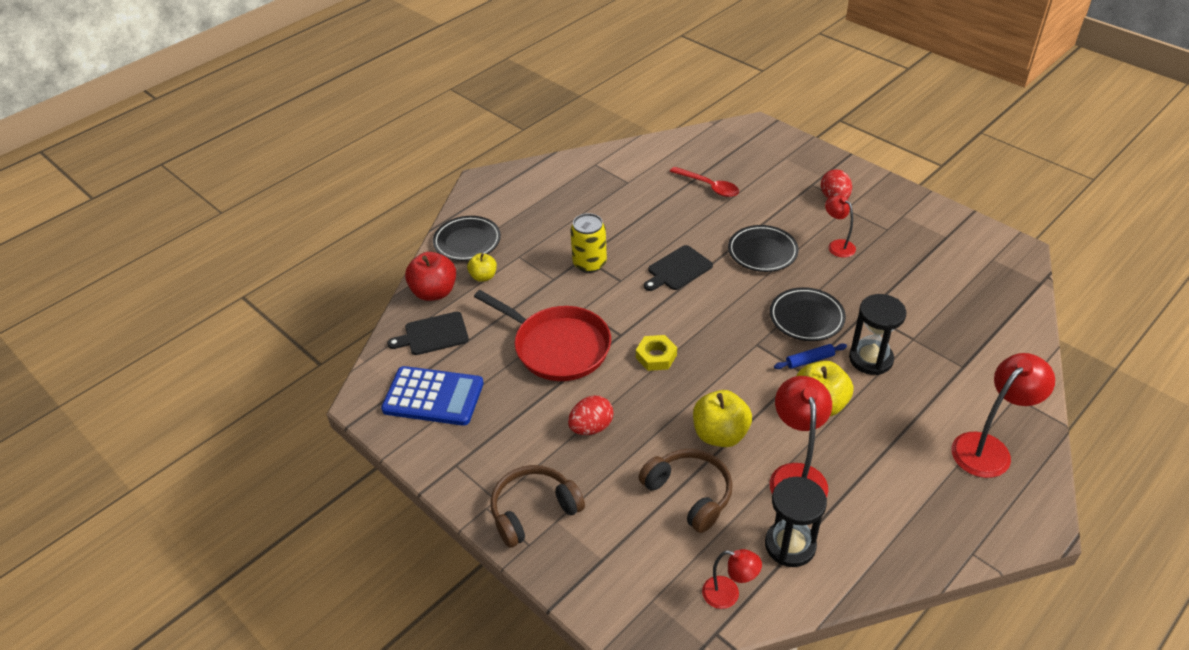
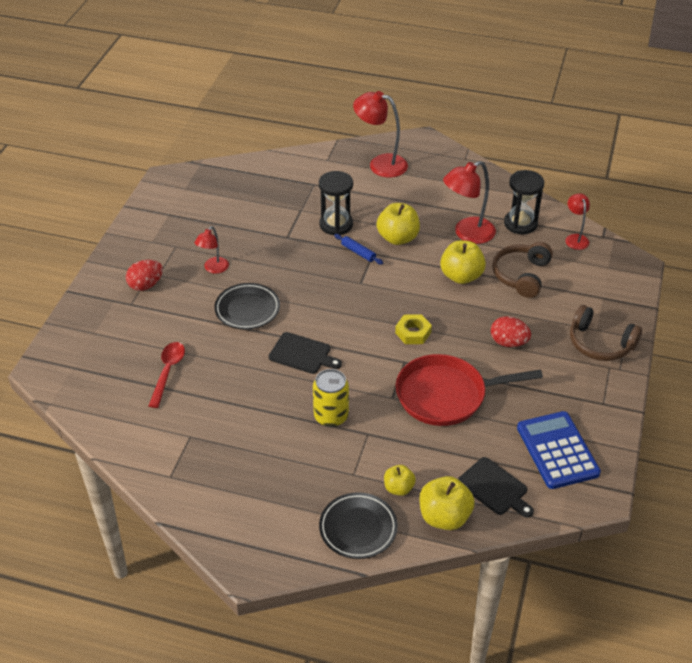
camera: 120 degrees left, 0 degrees up
red apple [405,252,456,301] -> yellow apple [420,476,475,530]
red pan [474,290,611,381] -> red pan turned 105 degrees counterclockwise [396,354,543,426]
black plate [770,287,846,341] -> none

